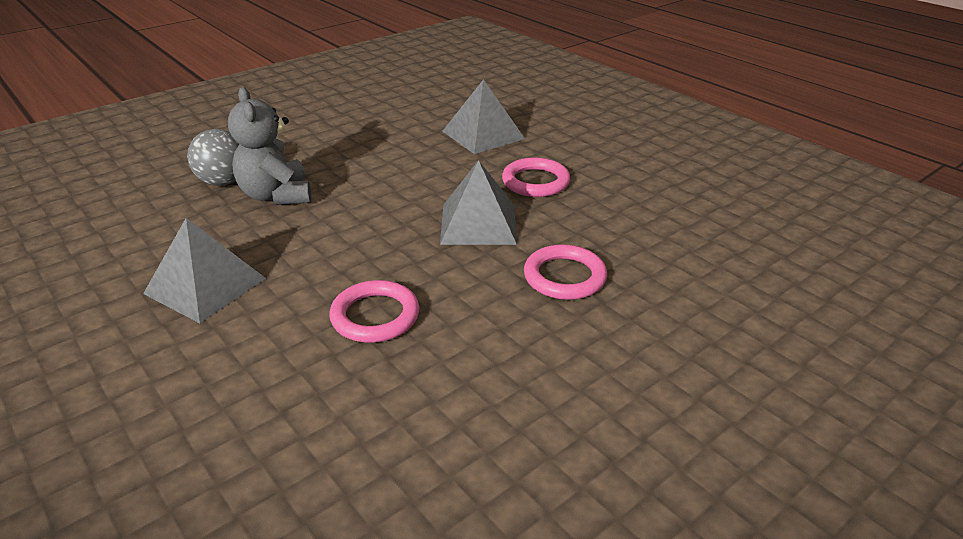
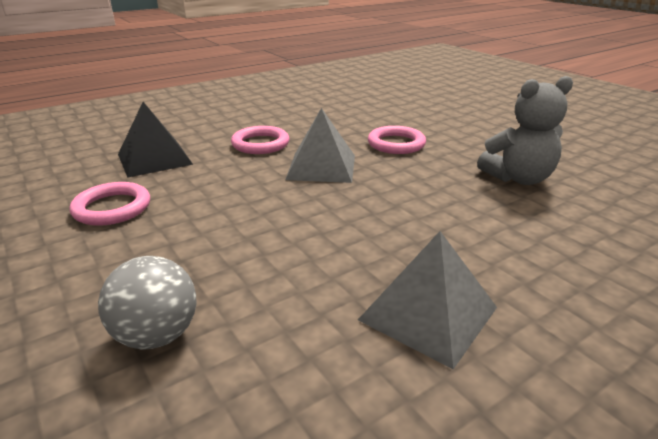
camera: 85 degrees left, 5 degrees down
grey teddy bear [228,87,311,205] -> grey teddy bear moved to [477,76,573,185]
pink ring [329,280,419,343] -> pink ring moved to [69,182,150,226]
grey pyramid [442,79,525,154] -> black pyramid [118,102,193,178]

